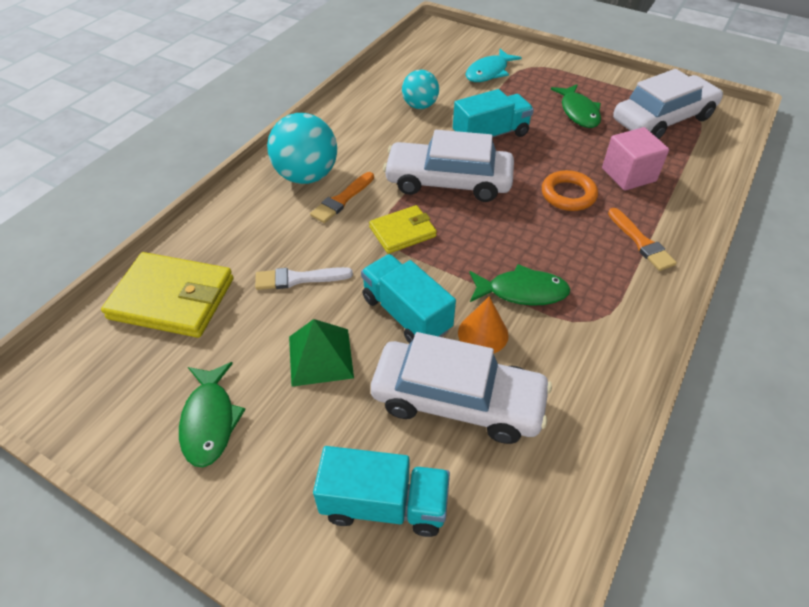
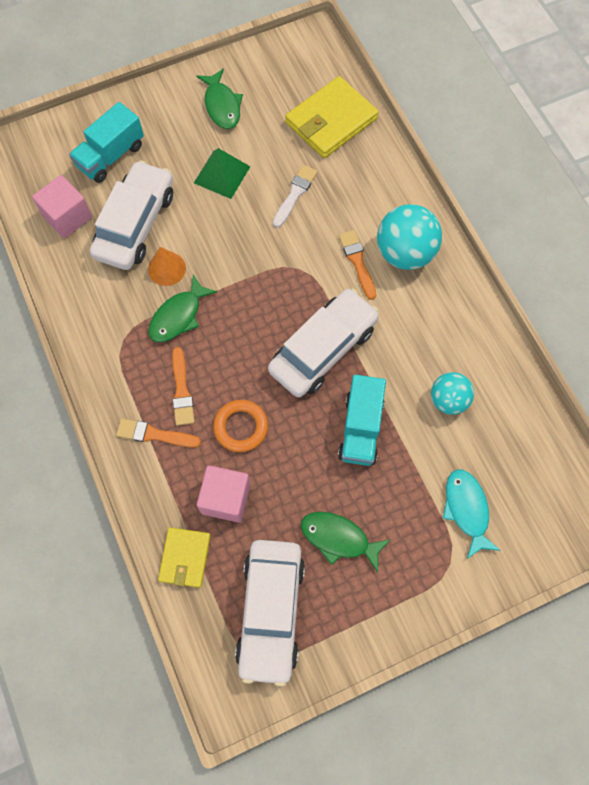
camera: 125 degrees right, 20 degrees up
green fish [179,362,246,467] -> green fish turned 135 degrees counterclockwise [196,69,243,129]
turquoise truck [361,254,456,344] -> none
yellow wallet [369,205,437,254] -> yellow wallet moved to [158,527,211,588]
white car [371,332,552,444] -> white car turned 150 degrees clockwise [90,160,173,270]
none -> pink cube [32,175,92,238]
none -> orange brush [172,347,194,426]

